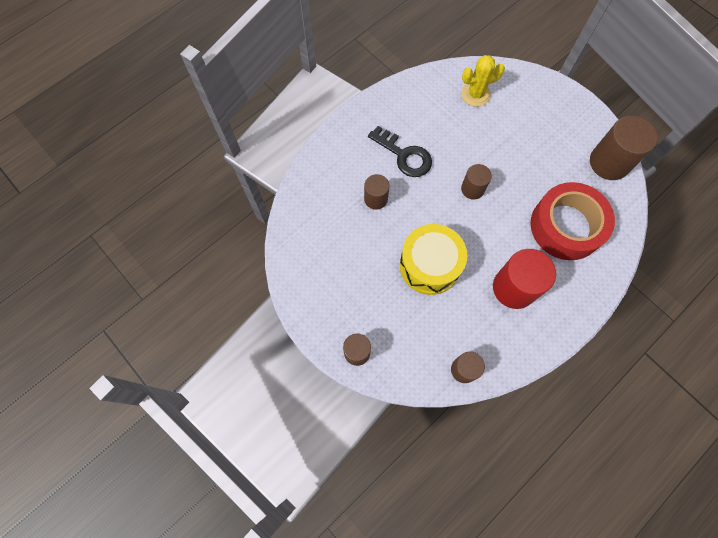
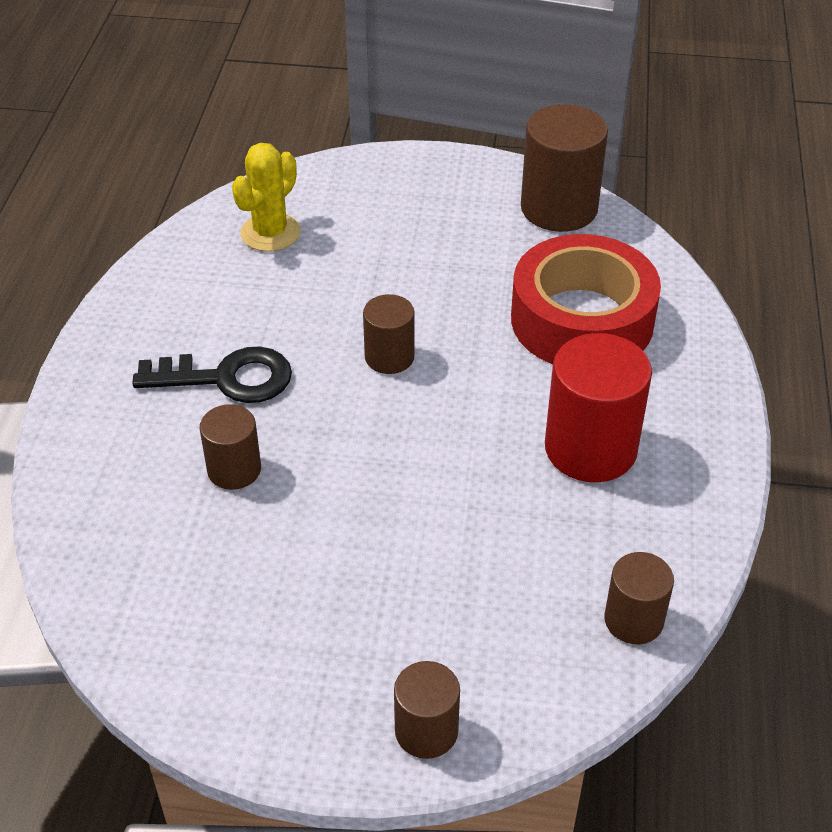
camera: 40 degrees left, 25 degrees down
yellow drum [400,224,467,295] -> none

